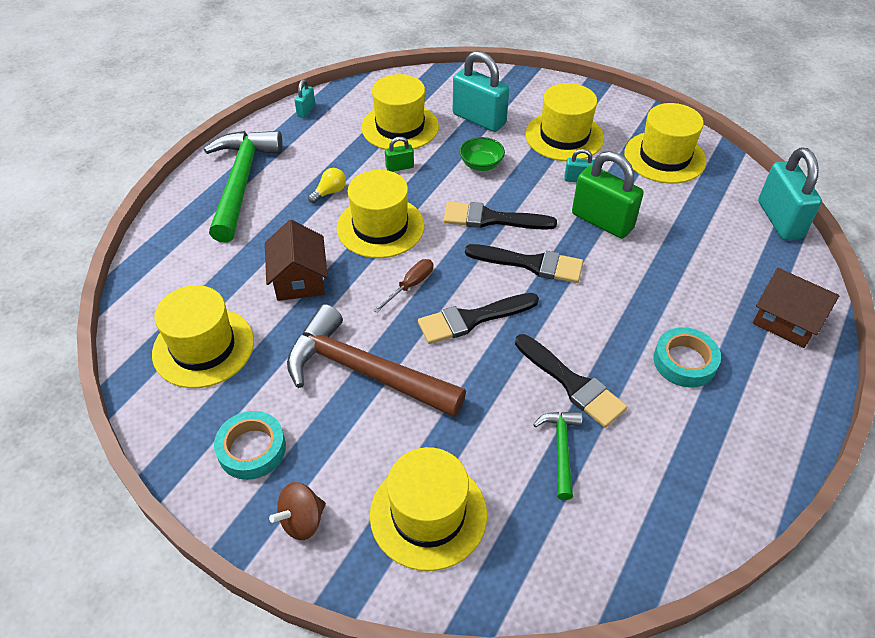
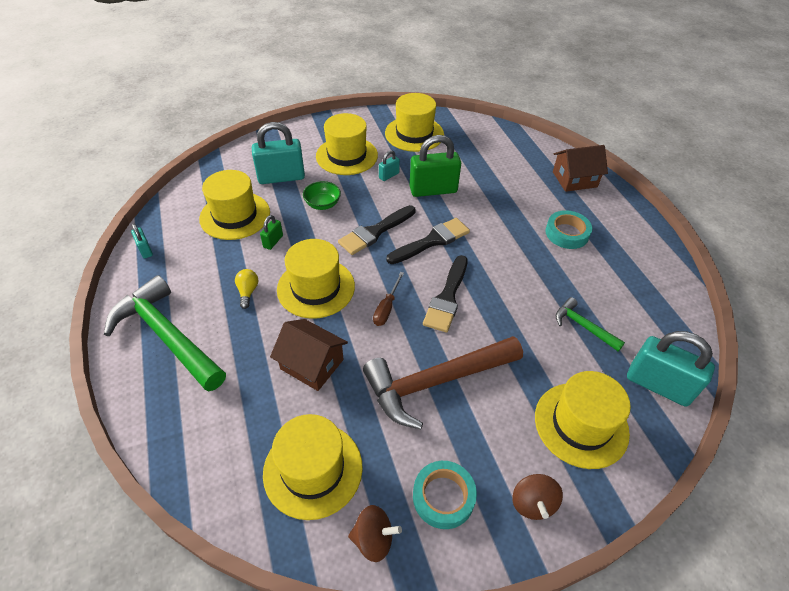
camera: 50 degrees left, 0 degrees up
brown screwdriver [373,259,433,313] -> brown screwdriver turned 150 degrees counterclockwise [373,272,404,326]
black brush [515,334,627,428] -> none
turquoise padlock [758,148,822,240] -> turquoise padlock moved to [627,331,715,407]
none -> brown spinning top [348,505,402,562]

